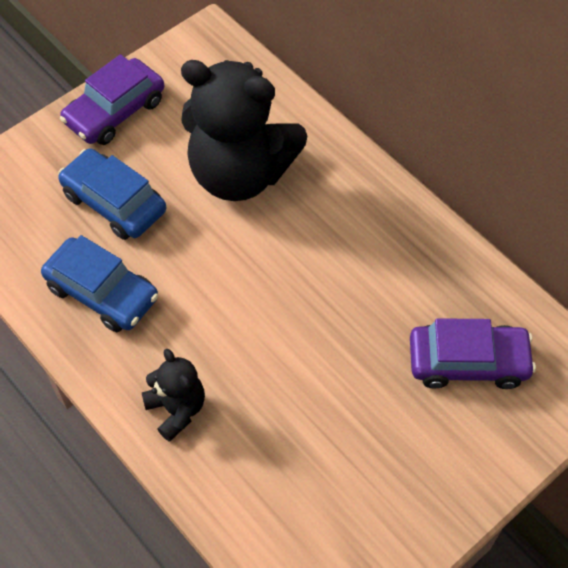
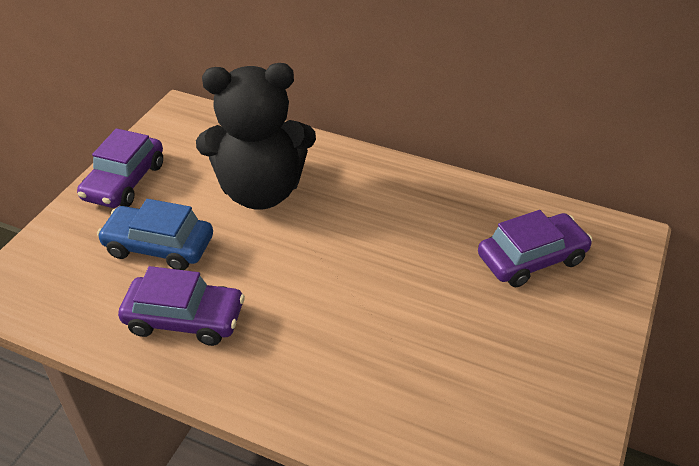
camera: 25 degrees left, 15 degrees down
blue car [41,235,158,332] -> purple car [118,266,245,346]
black teddy bear [142,349,205,442] -> none

